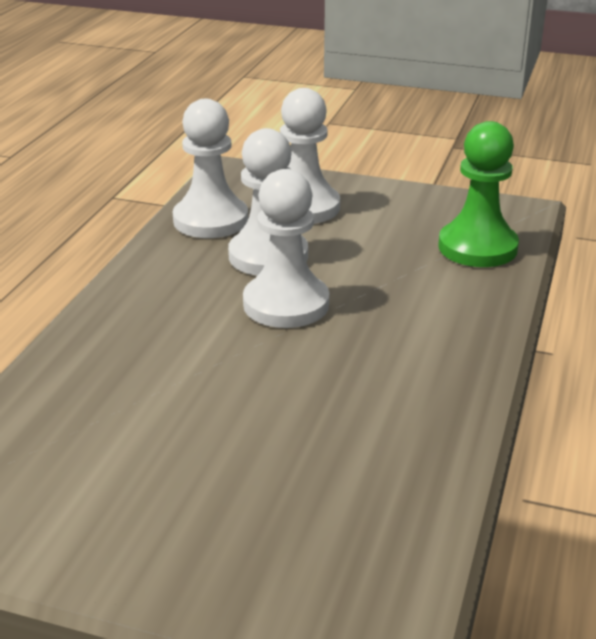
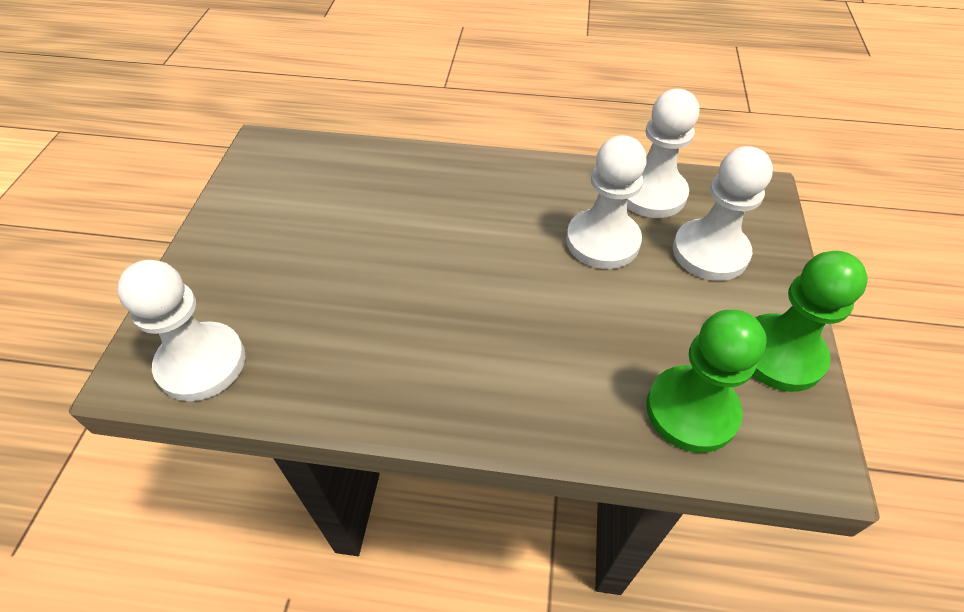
camera: 80 degrees right, 20 degrees up
white pawn [243,169,329,328] -> white pawn moved to [117,260,246,401]
none -> green pawn [752,251,868,392]

